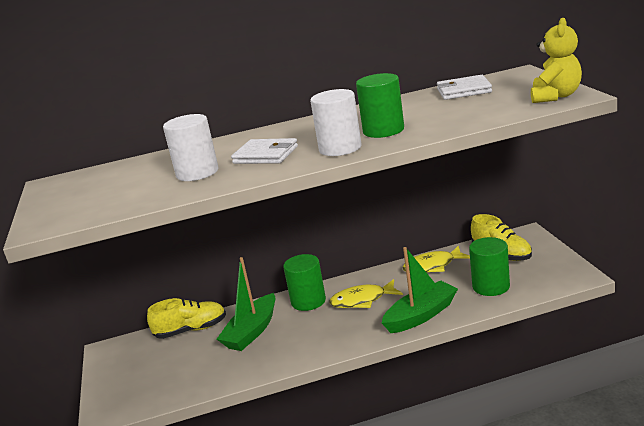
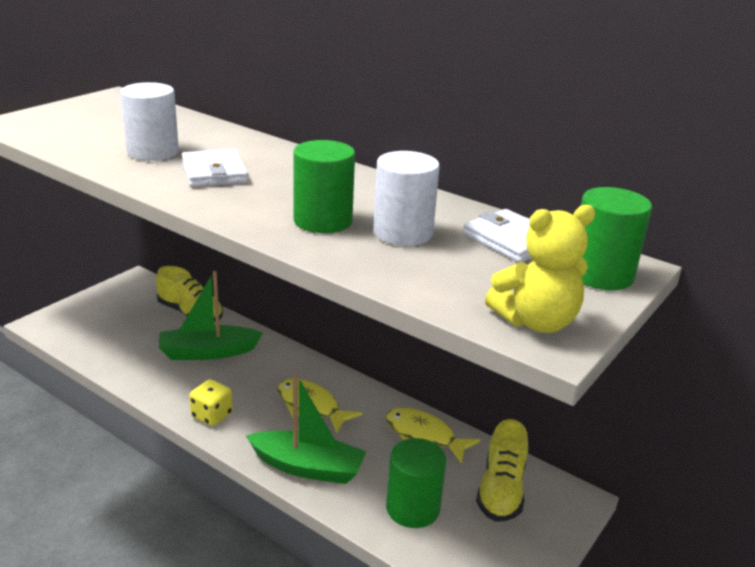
camera: 45 degrees right, 5 degrees up
green cylinder [283,254,326,311] -> green cylinder moved to [581,187,652,290]
white cylinder [310,89,362,156] -> white cylinder moved to [373,151,440,246]
none -> yellow dice [189,379,233,426]

